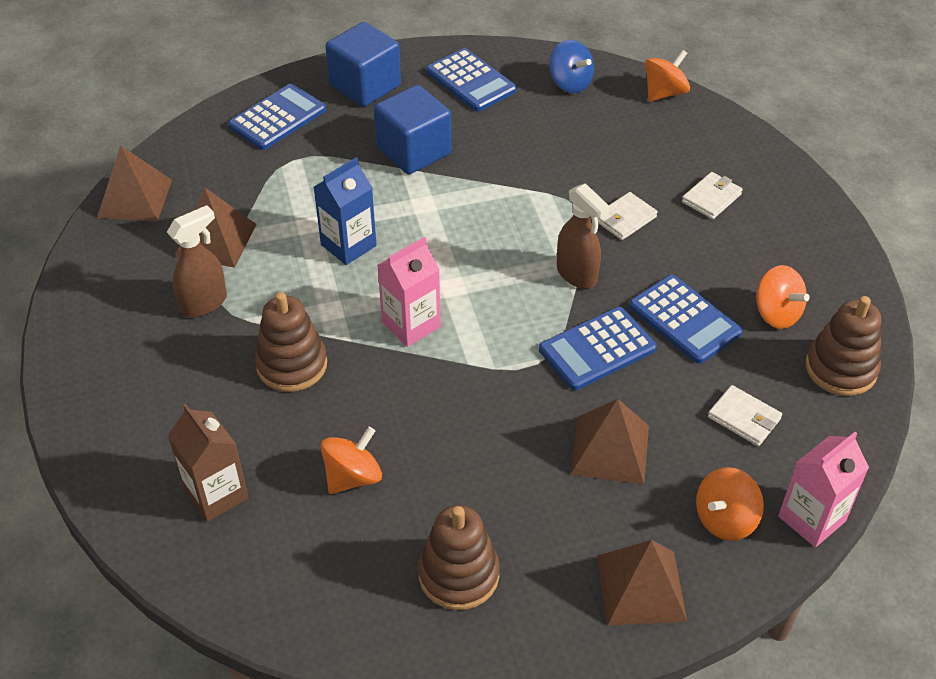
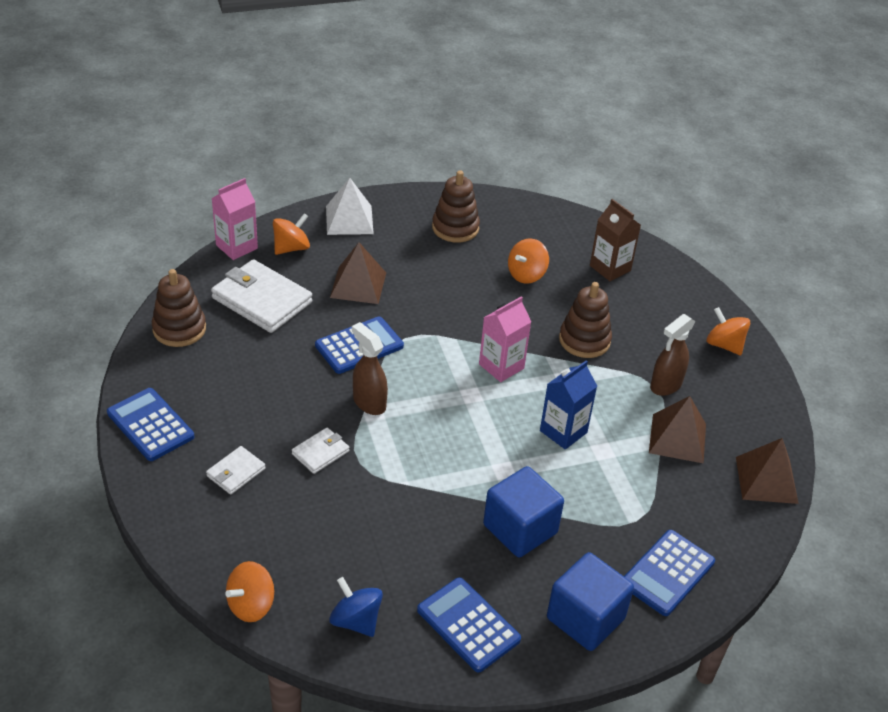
camera: 175 degrees right, 5 degrees down
brown pyramid [597,540,687,626] -> white pyramid [326,178,374,235]
blue calculator [629,275,742,364] -> blue calculator moved to [107,388,194,461]
white wallet [708,385,782,446] -> white wallet [211,259,312,333], size x1.97
orange spinning top [756,265,810,329] -> orange spinning top moved to [707,307,750,355]

